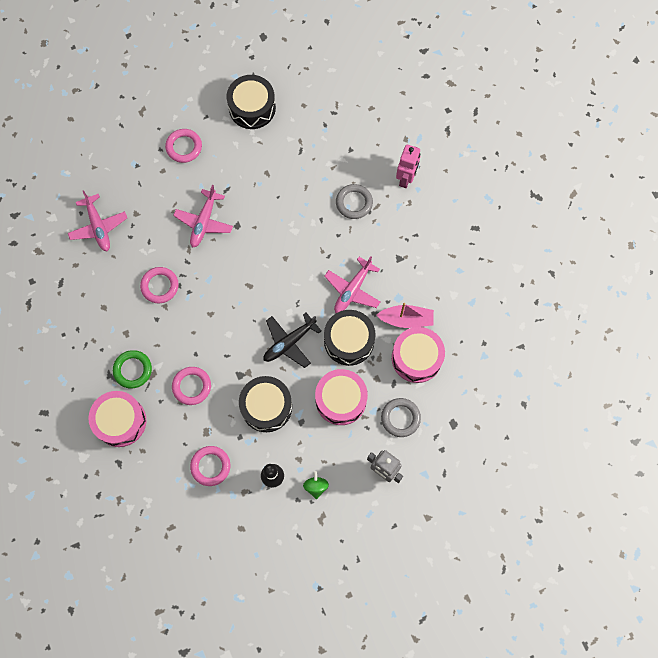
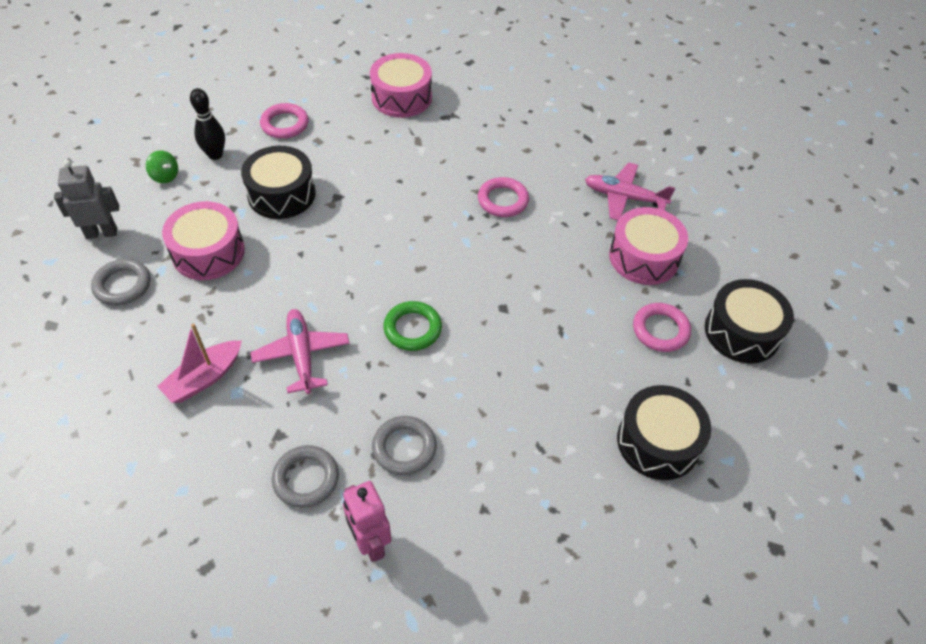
camera: 130 degrees right, 20 degrees down
green ring [113,350,152,388] -> green ring moved to [384,301,442,351]
pink ring [172,367,211,405] -> none
pink plane [173,185,233,247] -> none
black plane [263,313,321,368] -> none
black drum [324,310,376,366] -> black drum moved to [705,279,794,364]
pink drum [392,327,445,383] -> pink drum moved to [609,207,688,285]
none -> grey ring [272,445,339,508]

